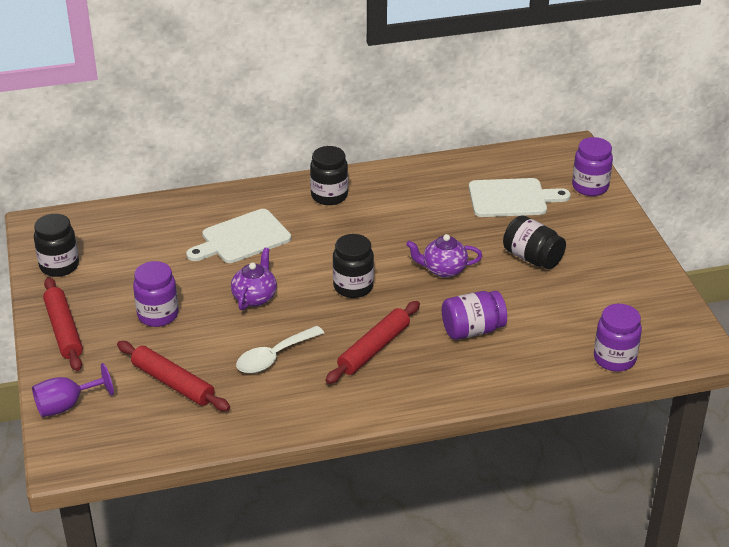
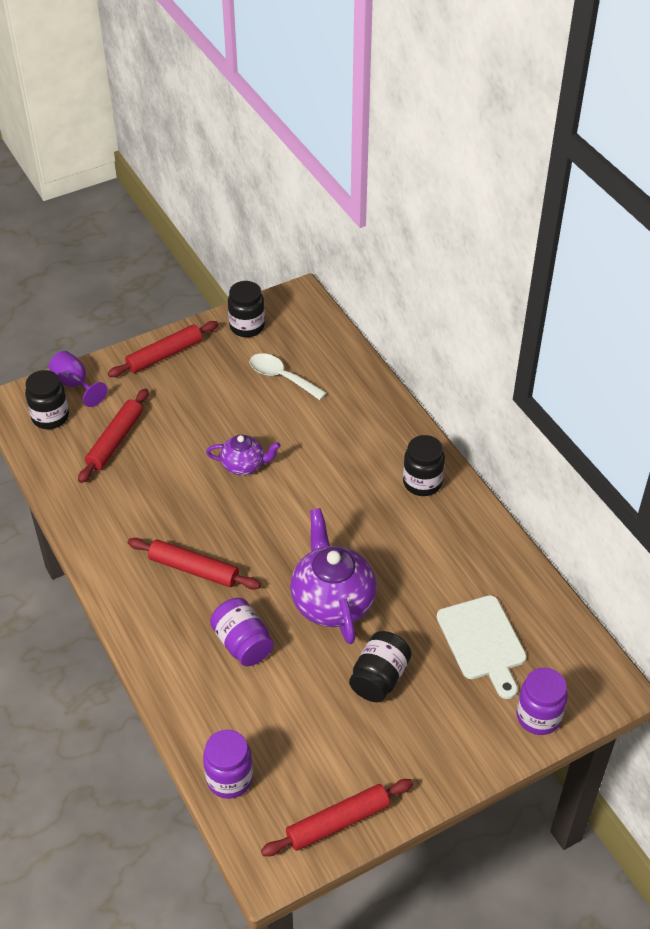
camera: 75 degrees right, 10 degrees up
purple jar [133,261,179,327] -> none
white cutting board [186,209,291,263] -> none
white spoon [236,326,324,373] -> white spoon moved to [250,353,326,400]
black jar [333,234,374,298] -> black jar moved to [25,370,69,429]
purple teapot [406,234,482,278] -> purple teapot [290,508,377,644], size x1.78
none -> red rolling pin [261,779,413,856]

